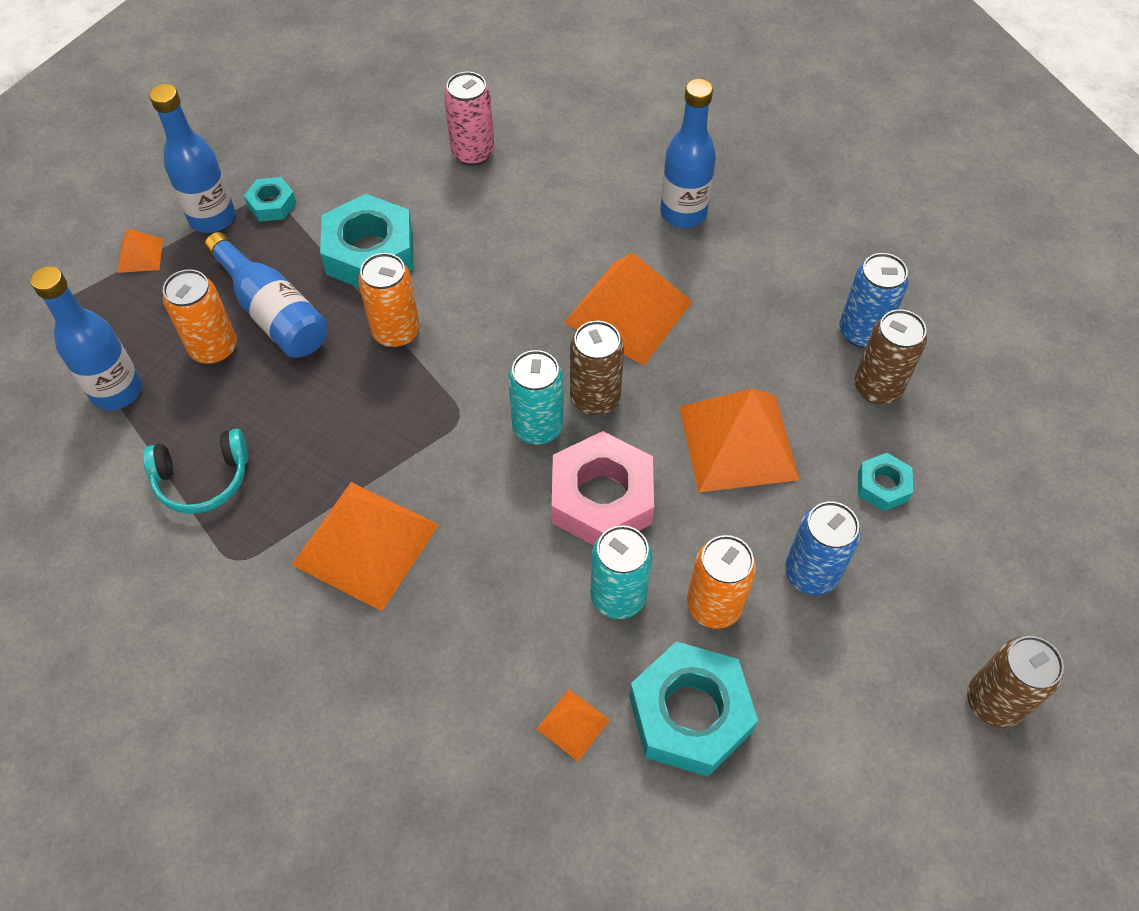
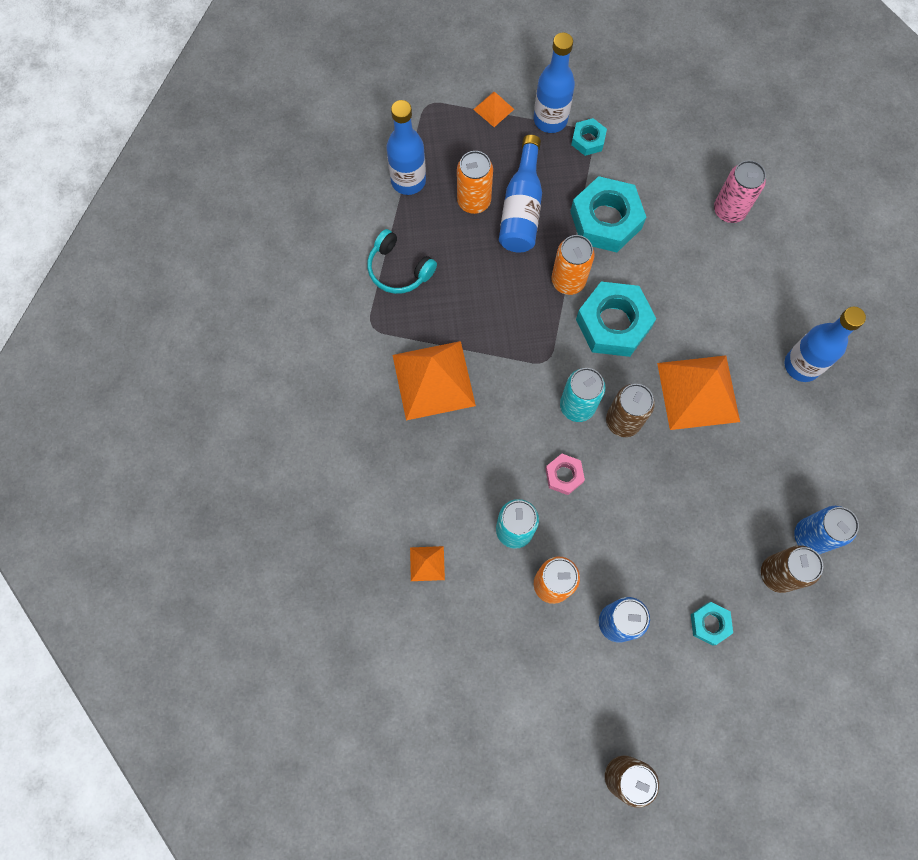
camera: 50 degrees right, 15 degrees up
pink nut [552,431,654,545] -> pink nut [545,454,585,495], size x0.50
turquoise nut [629,641,758,777] -> turquoise nut moved to [576,282,656,357]
orange pyramid [679,388,799,492] -> none

